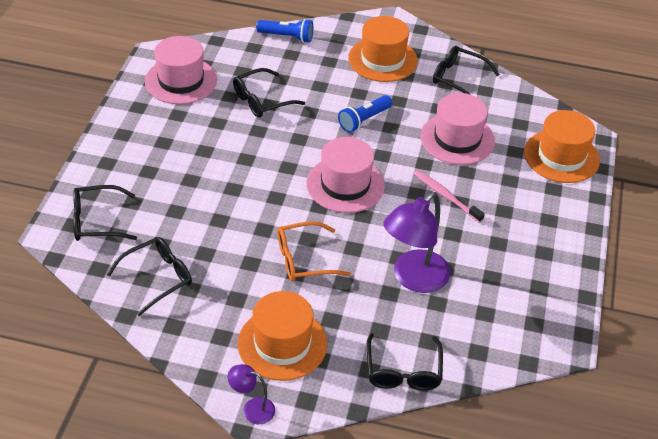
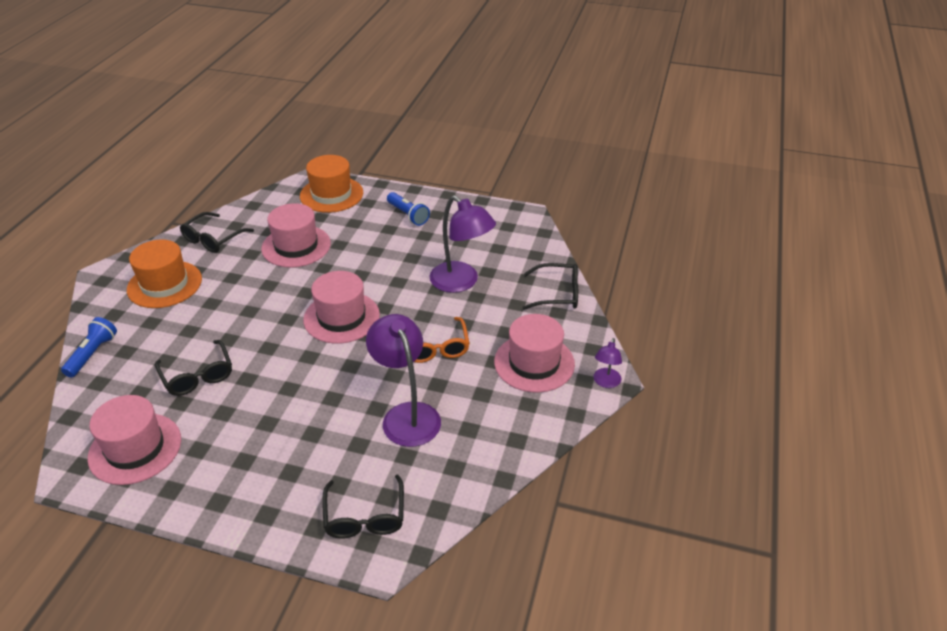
camera: 85 degrees left, 5 degrees down
black glasses [106,237,192,316] -> none
orange hat [238,291,327,381] -> pink hat [494,314,575,393]
blue flashlight [338,95,393,133] -> blue flashlight moved to [387,192,430,226]
pink toothbrush [413,170,485,223] -> none
none -> purple lamp [366,314,441,447]

